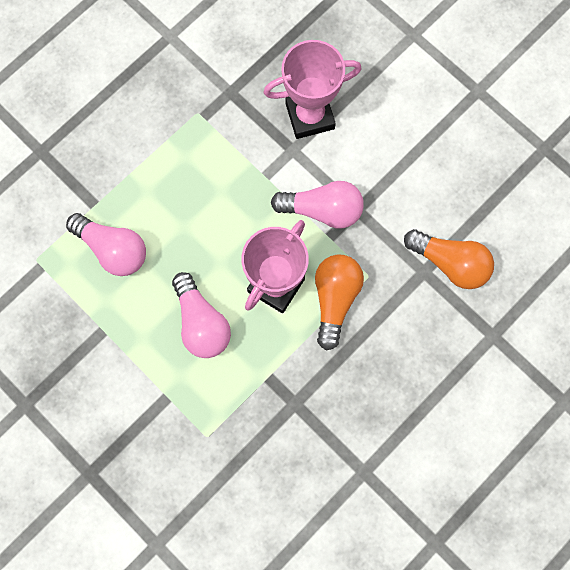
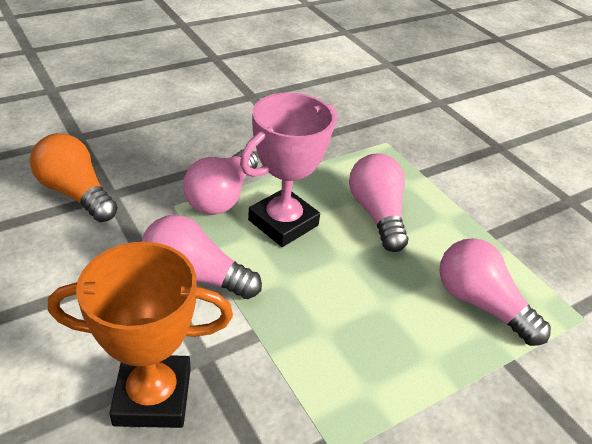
camera: 170 degrees left, 35 degrees down
pink trophy [263,40,361,139] -> orange trophy [48,242,233,428]
orange light bulb [315,254,364,351] -> pink light bulb [183,149,258,215]

